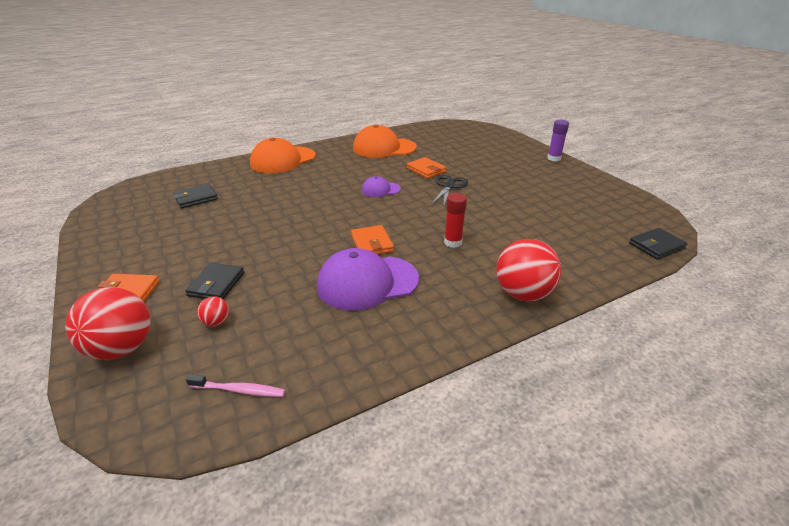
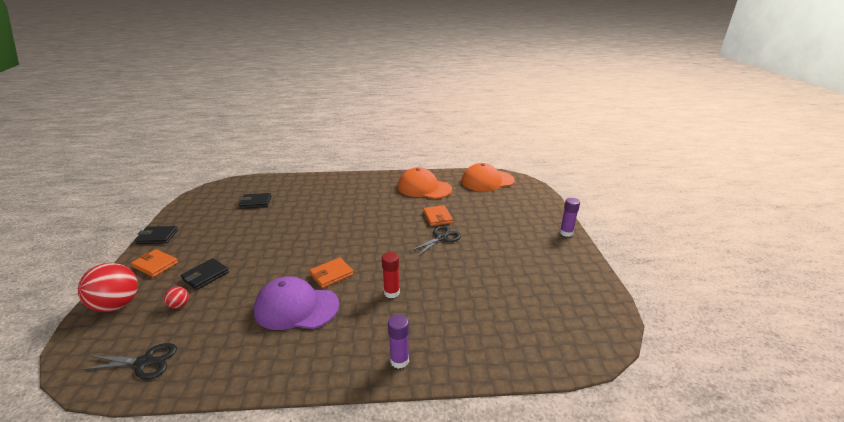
camera: 25 degrees right, 5 degrees down
pink toothbrush [186,374,285,397] -> black scissors [80,343,177,379]
orange cap [250,137,316,173] -> orange cap moved to [462,163,515,192]
orange wallet [351,225,394,255] -> orange wallet turned 45 degrees clockwise [309,257,353,288]
purple cap [362,176,401,197] -> none
red ball [496,239,561,301] -> purple glue stick [388,314,409,369]
black wallet [629,228,688,260] -> black wallet moved to [134,226,178,244]

